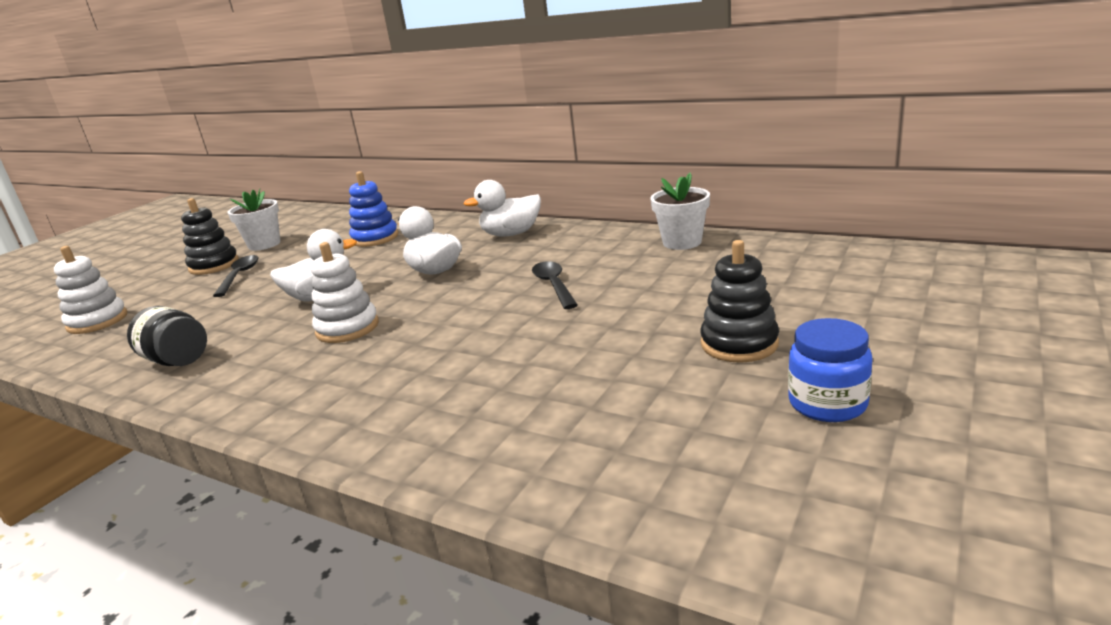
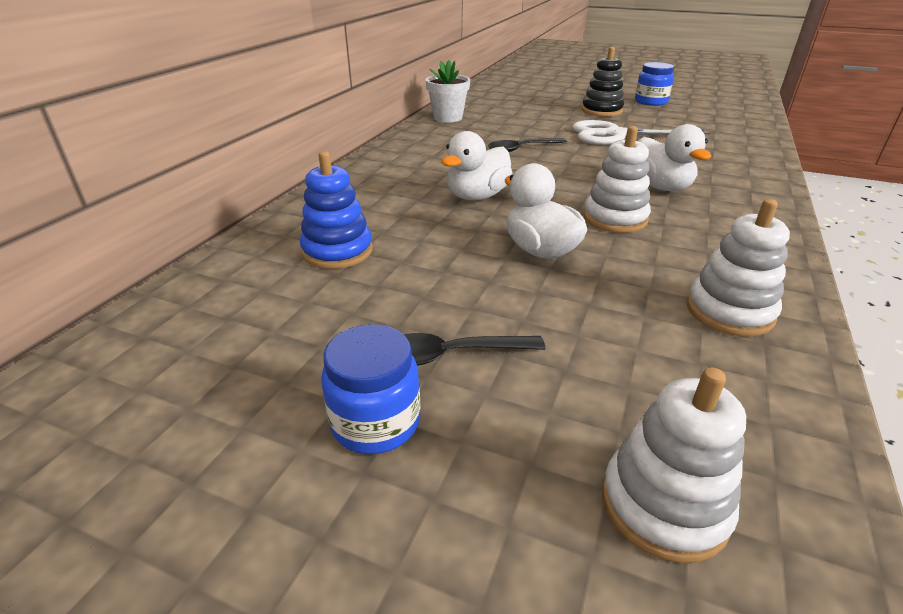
camera: 100 degrees left, 10 degrees up
black jar [127,306,207,366] -> white stacking toy [687,199,790,337]
black stacking toy [181,198,239,275] -> blue jar [321,324,420,454]
white flower pot [228,189,281,251] -> none
white duck [463,180,541,236] -> white duck moved to [638,124,712,191]
none -> white scissors [572,120,711,145]

